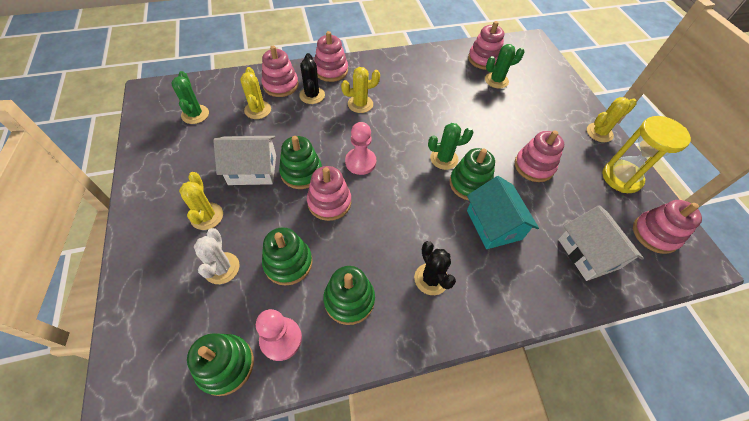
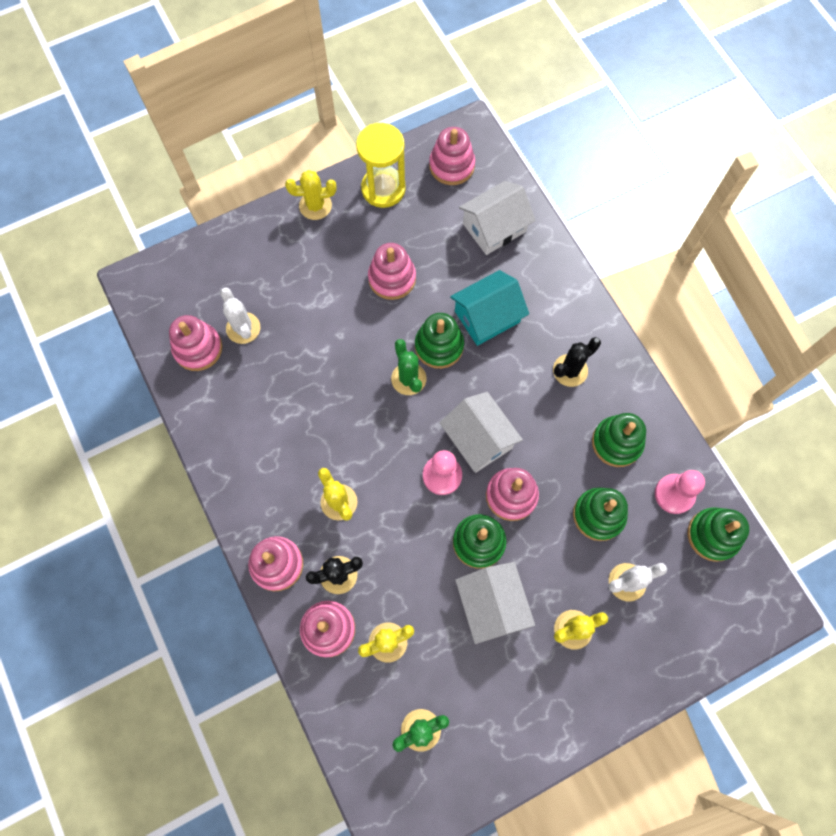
camera: 100 degrees left, 15 degrees up
green cactus [485,44,524,89] -> white cactus [220,287,260,344]
yellow cactus [587,97,636,142] -> yellow cactus turned 60 degrees counterclockwise [285,170,337,220]
none -> white house [440,392,523,473]

